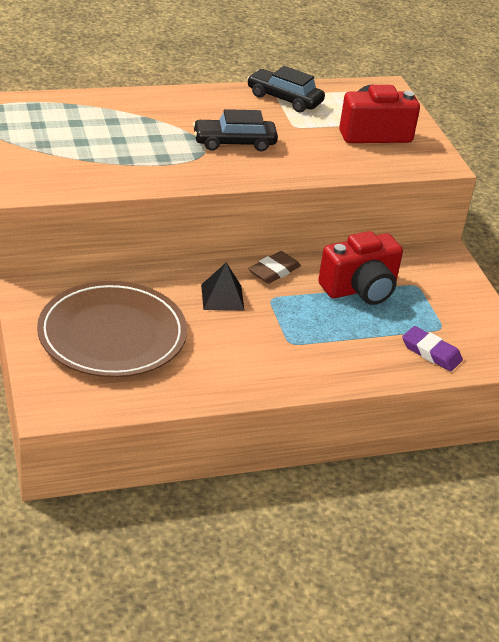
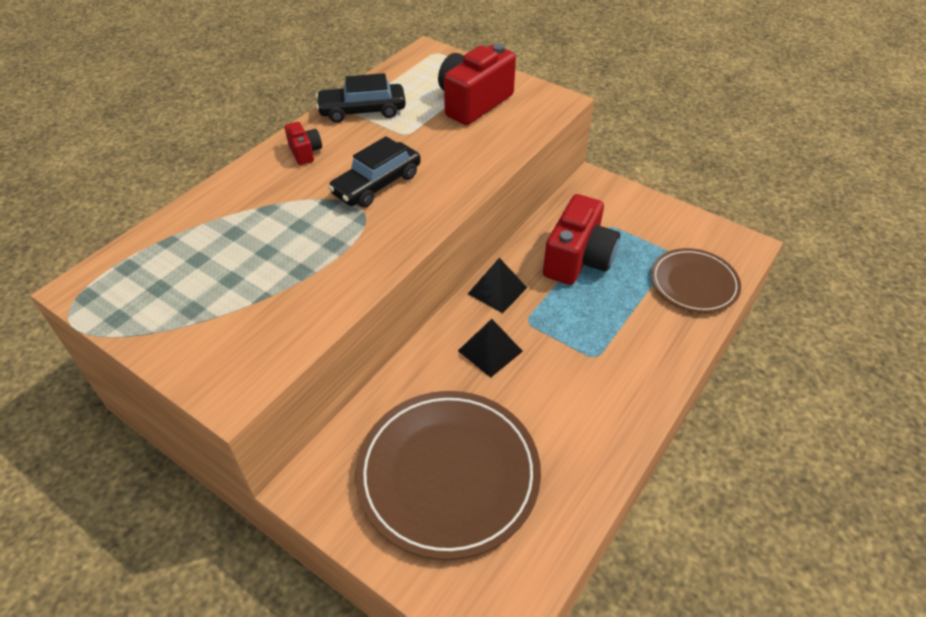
camera: 35 degrees left, 10 degrees up
brown eraser [248,251,301,284] -> black pyramid [468,258,527,313]
purple eraser [402,326,463,371] -> brown plate [651,248,741,313]
none -> red camera [285,122,322,165]

